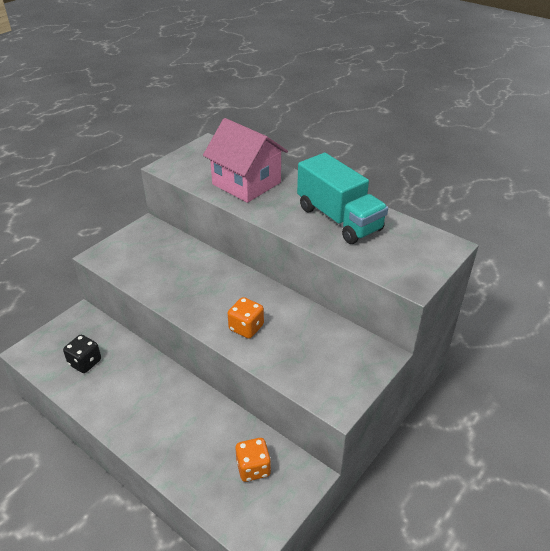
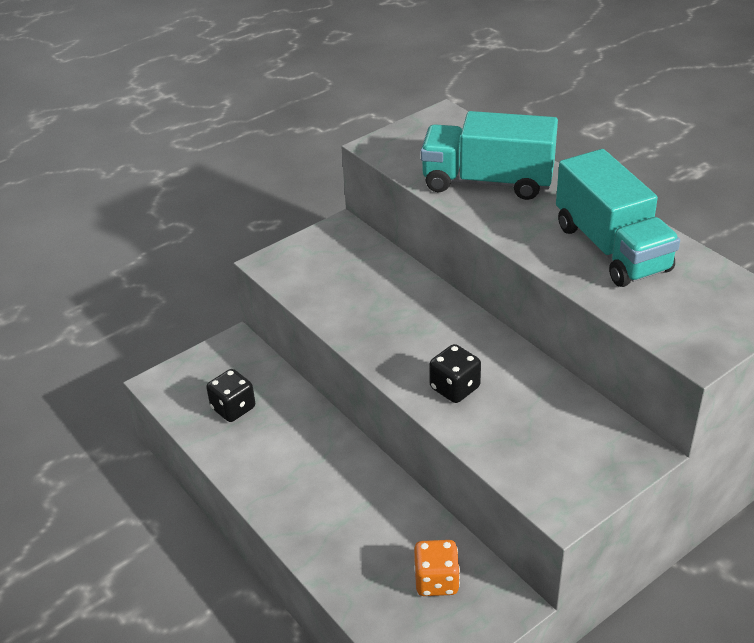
camera: 15 degrees right, 0 degrees up
pink house [203,118,288,203] -> turquoise truck [421,111,558,200]
orange dice [228,297,264,339] -> black dice [429,344,481,403]

